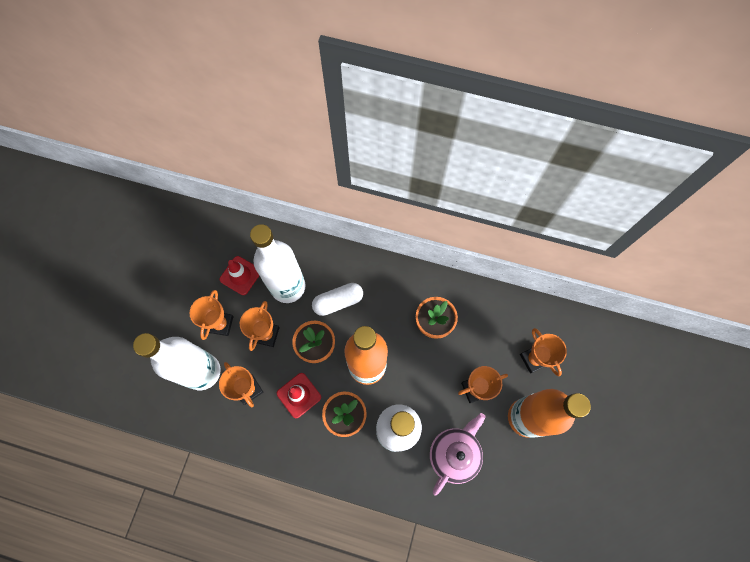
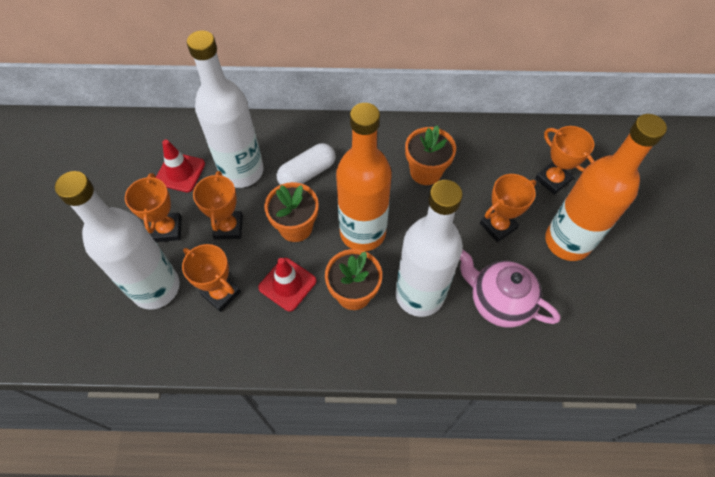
camera: 15 degrees left, 10 degrees down
pink teapot [430,413,486,495] -> pink teapot turned 75 degrees counterclockwise [460,250,561,328]

